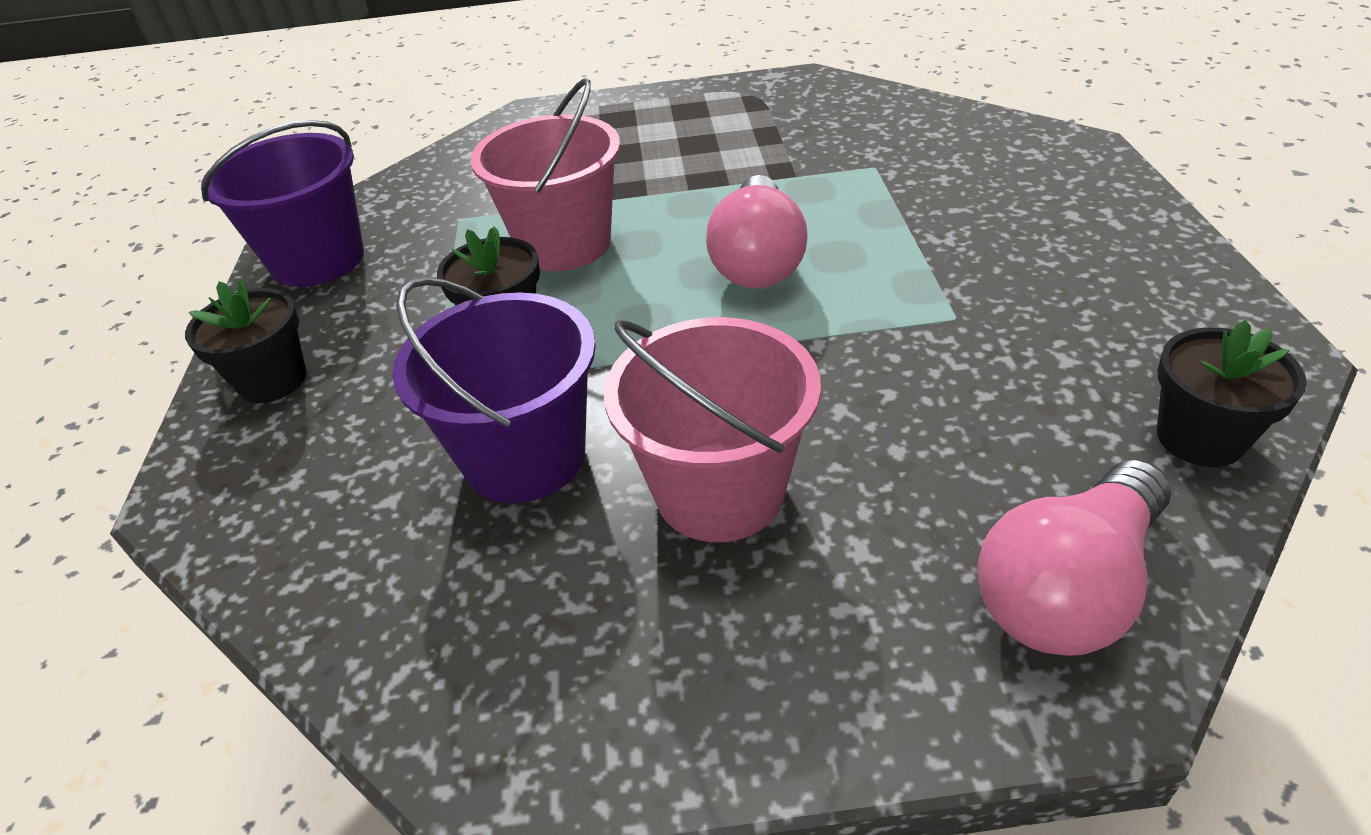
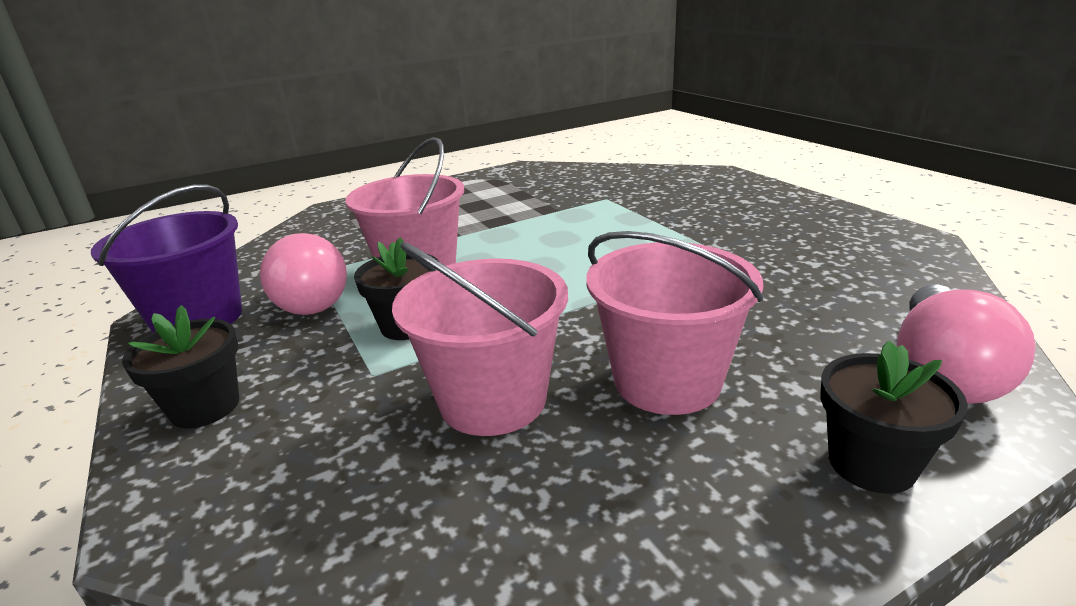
camera: 25 degrees left, 15 degrees down
purple bucket [392,277,596,503] -> pink bucket [392,242,568,436]
pink light bulb [706,175,807,289] -> pink light bulb moved to [260,233,347,315]
black flower pot [1157,320,1307,467] -> black flower pot moved to [820,341,968,494]

